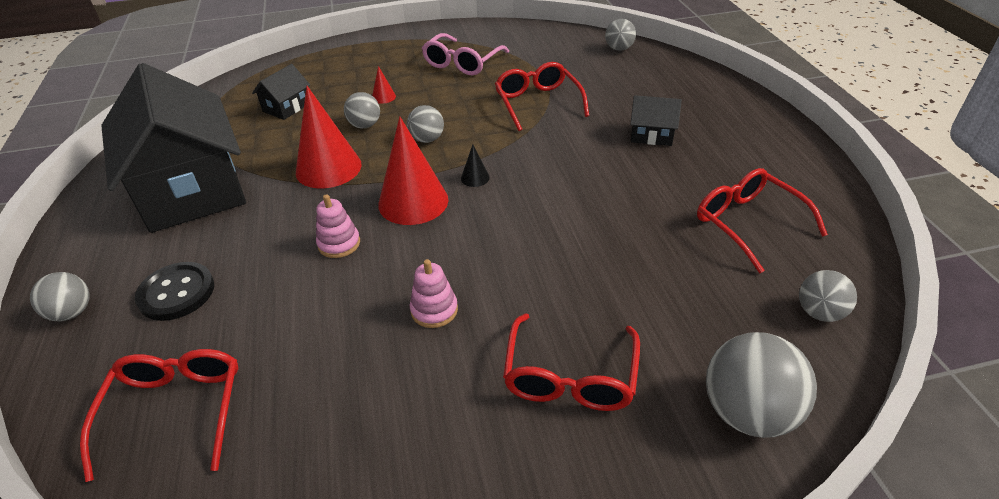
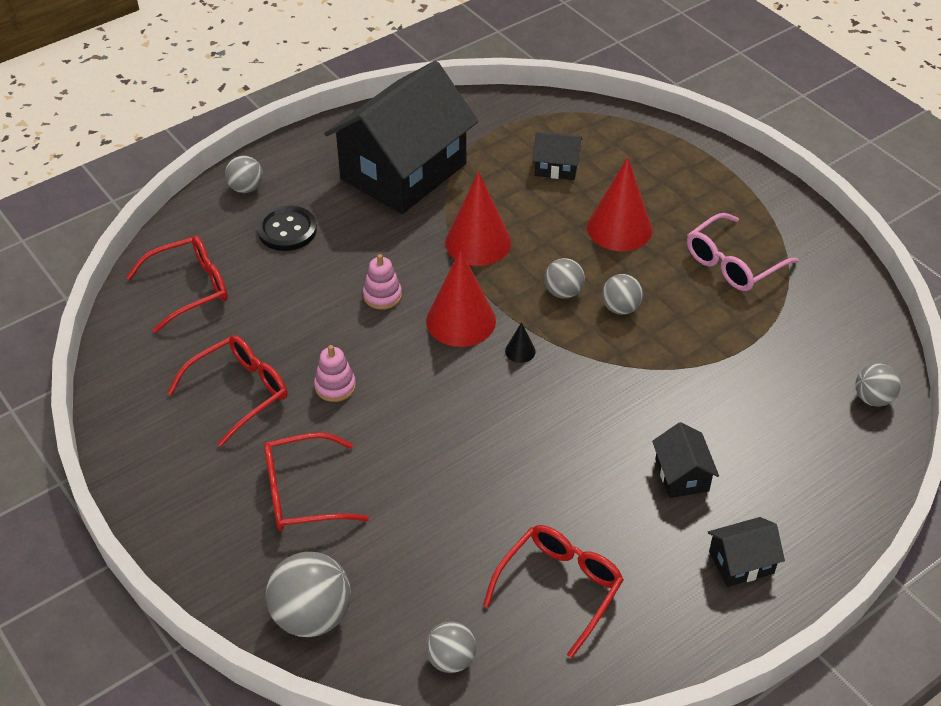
camera: 65 degrees right, 5 degrees up
grey ball [344,92,380,128] -> grey ball moved to [602,274,643,315]
red cone [372,66,396,104] -> red cone [587,157,652,251], size x2.34
pink glasses [422,33,509,75] -> pink glasses turned 45 degrees counterclockwise [687,213,799,291]
red glasses [495,62,589,131] -> red glasses moved to [168,335,287,447]
none -> black house [708,517,785,587]

